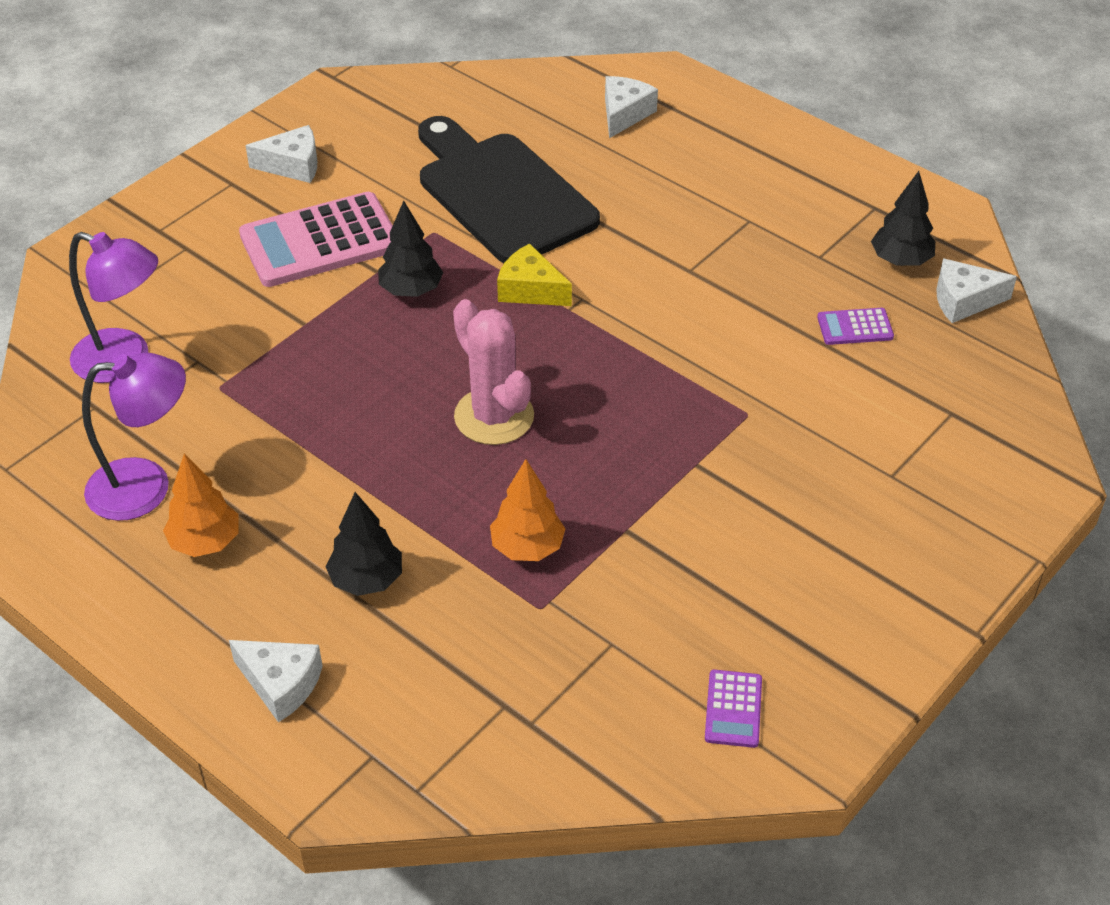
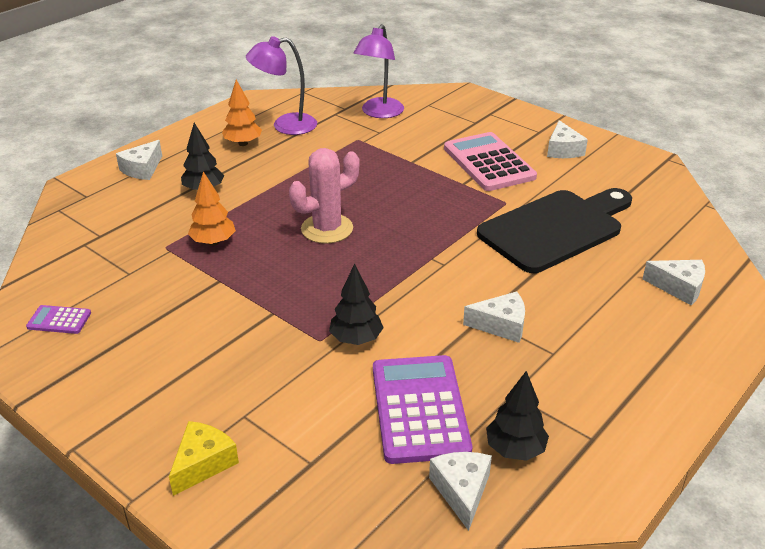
camera: 90 degrees right, 10 degrees down
purple lamp [82,353,186,521] -> purple lamp turned 90 degrees clockwise [246,36,317,135]
black tree [378,201,443,297] -> black tree moved to [329,264,384,345]
yellow cheese [497,243,572,306] -> yellow cheese moved to [169,421,239,496]
purple calculator [817,308,894,345] -> purple calculator [373,355,472,464], size x2.18
none -> white cheese [463,291,525,343]

